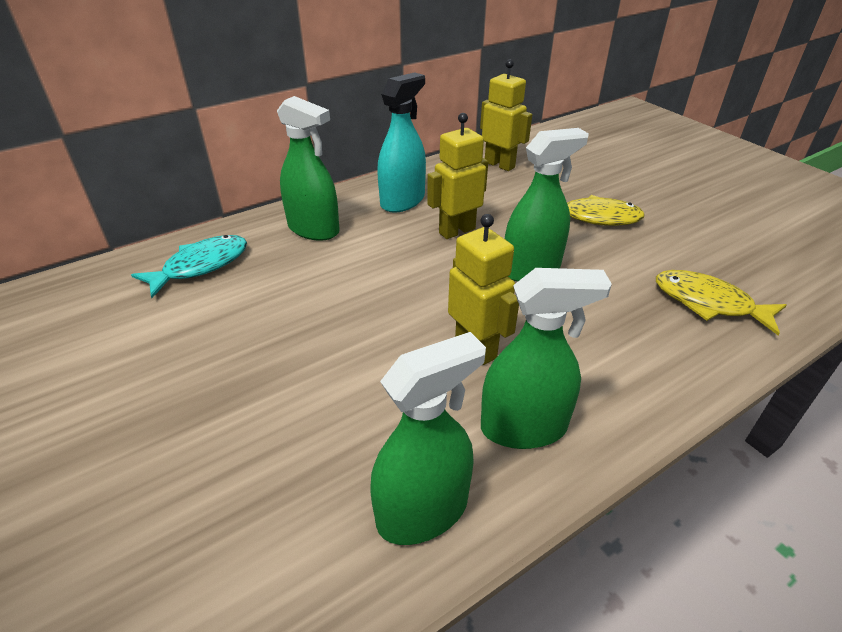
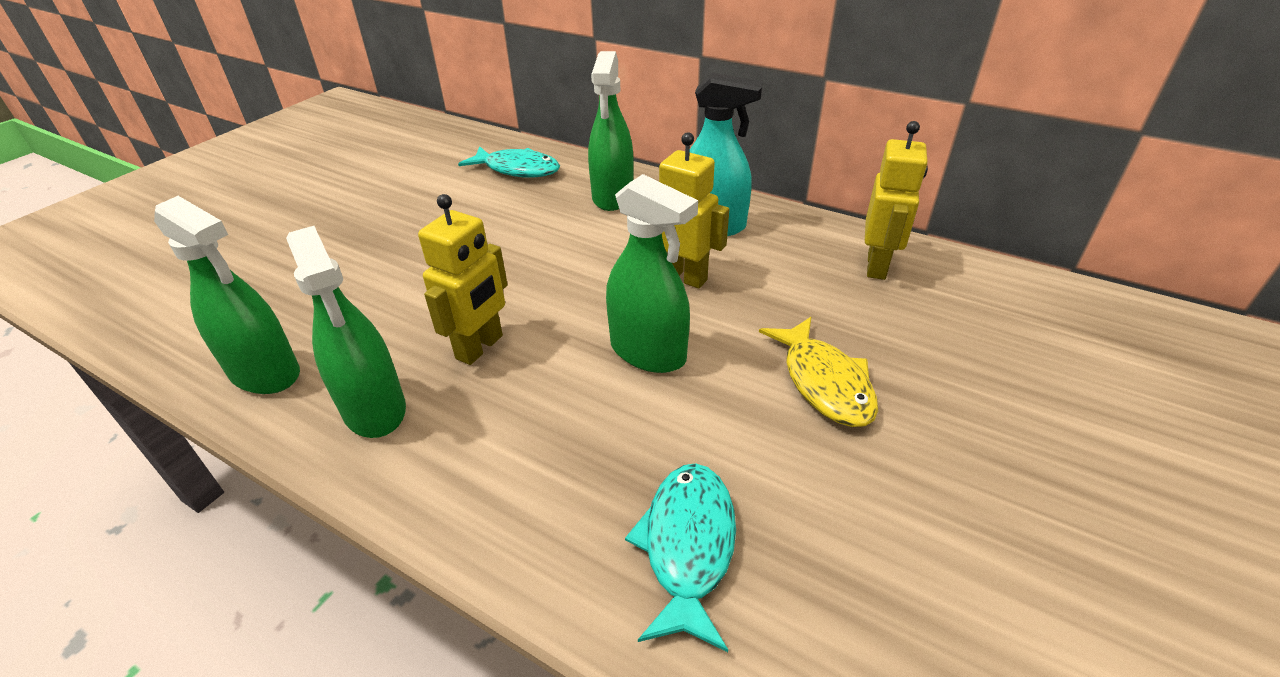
camera: 65 degrees right, 0 degrees up
yellow fish [656,270,787,335] -> turquoise fish [625,463,736,652]

